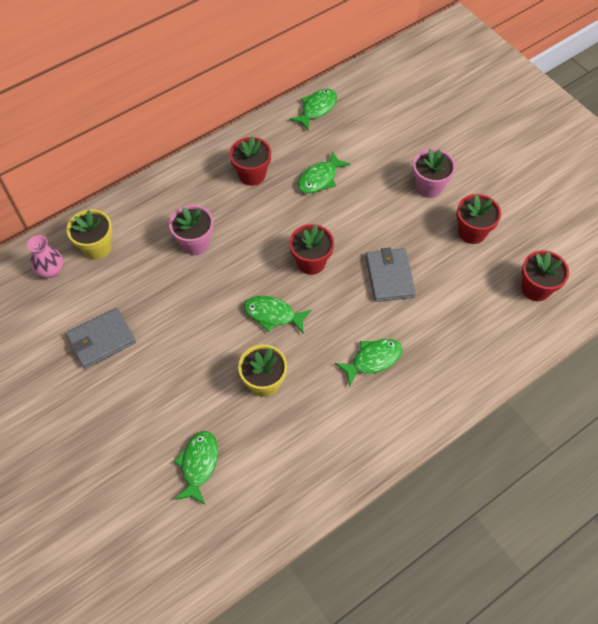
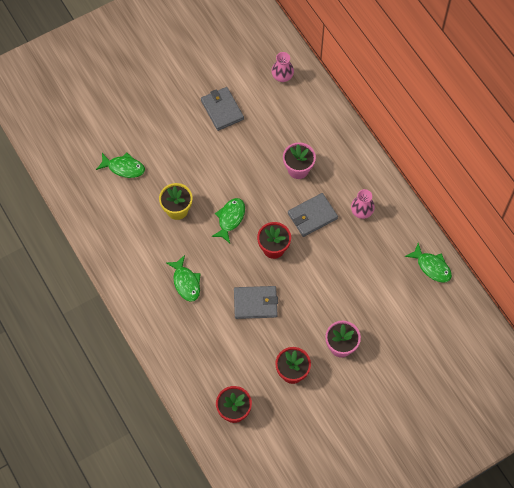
camera: 95 degrees right, 5 degrees up
yellow flower pot [67,209,112,260] -> none
red flower pot [229,136,271,186] -> pink vase [351,189,375,219]
green fish [297,151,351,194] -> none
none -> grey wallet [288,193,338,237]

